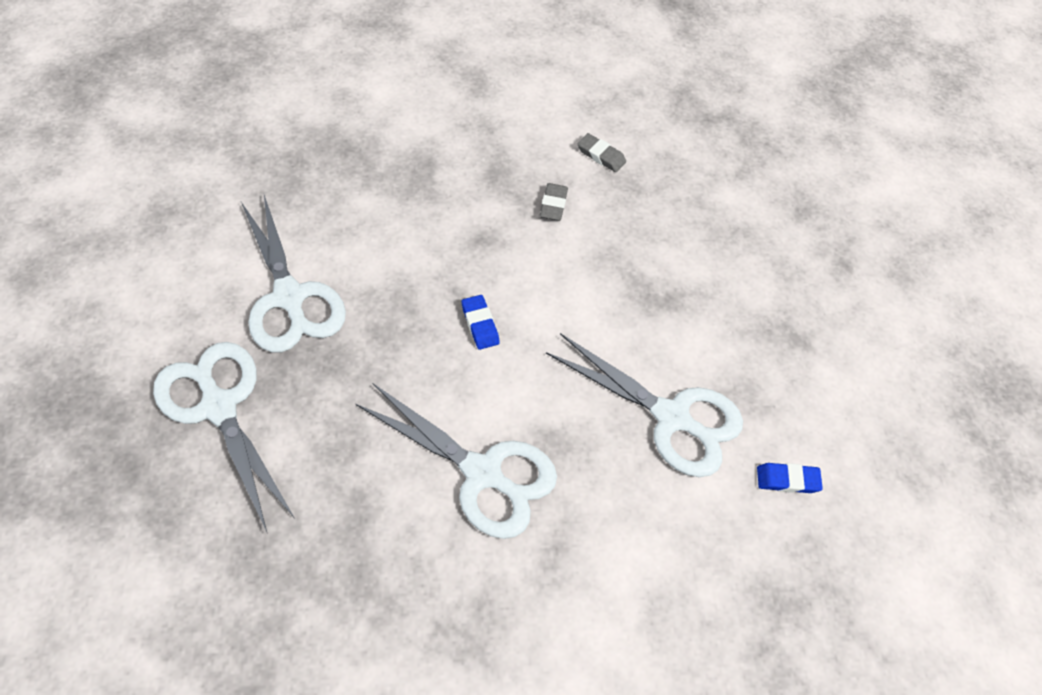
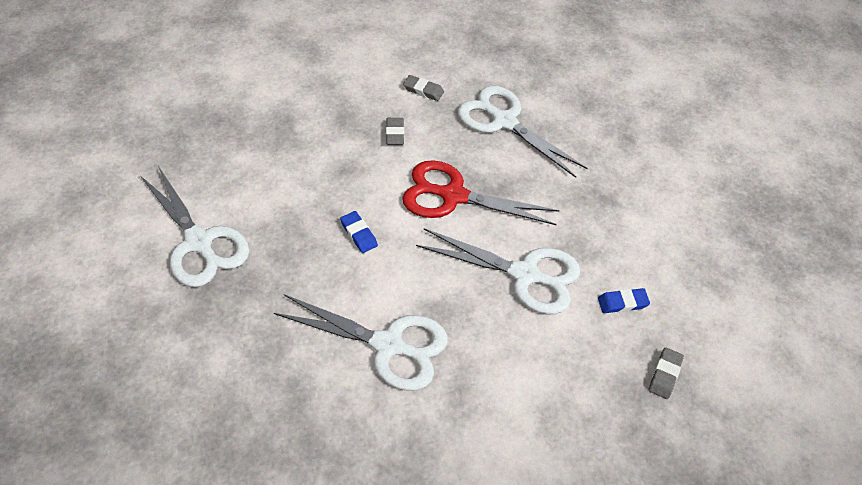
camera: 10 degrees left, 5 degrees down
white scissors [153,342,294,534] -> white scissors moved to [458,86,588,178]
none -> red scissors [402,160,560,225]
none -> grey eraser [649,347,684,399]

